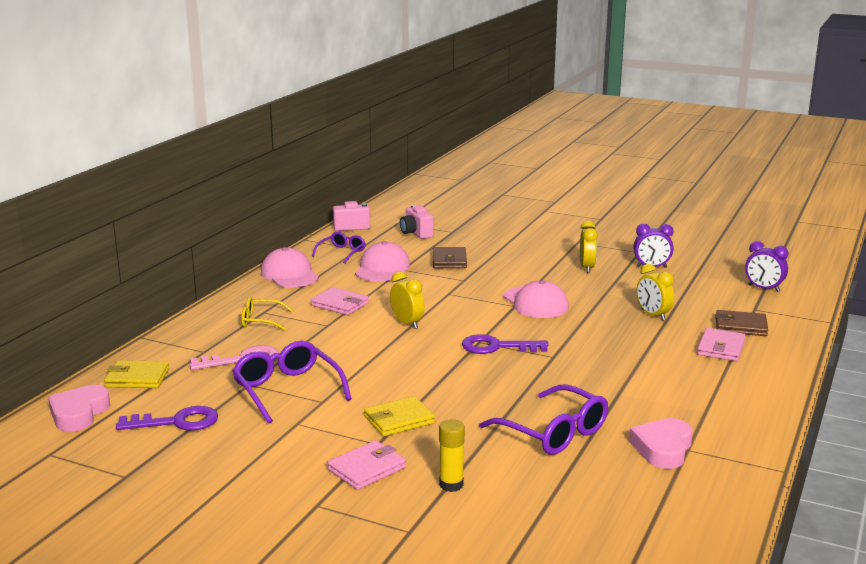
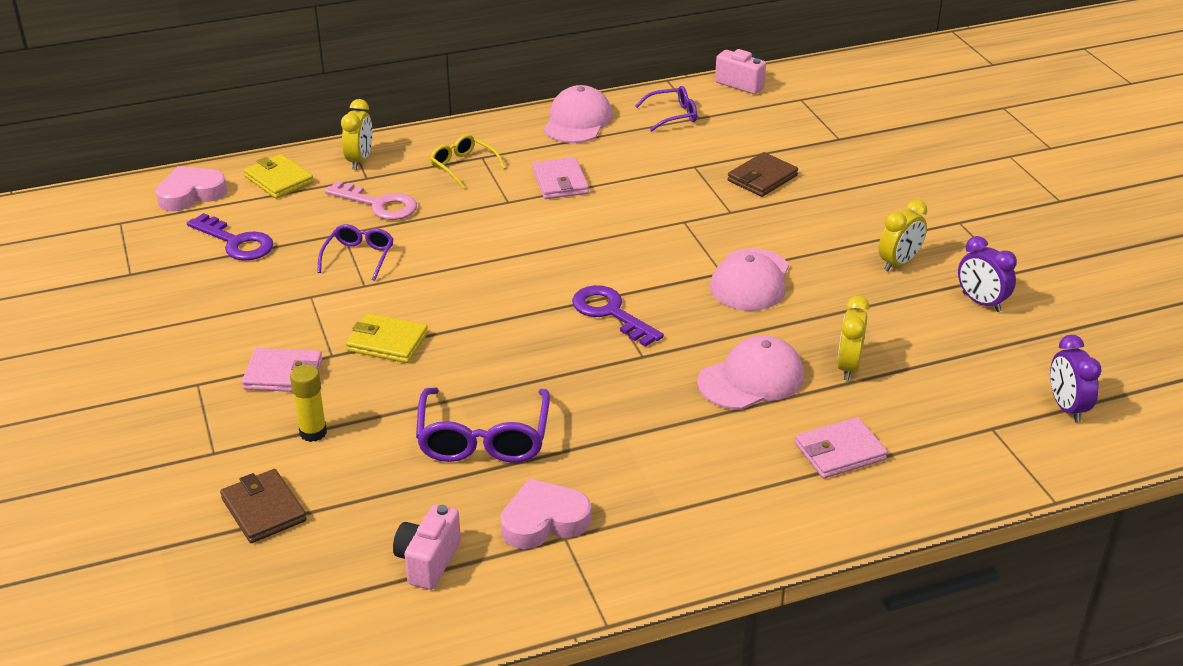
camera: 45 degrees right, 15 degrees up
purple glasses [232,341,351,424] -> purple glasses [317,224,393,281], size x0.60
pink cap [355,241,410,282] -> pink cap moved to [697,335,804,410]
yellow clock [390,271,425,329] -> yellow clock moved to [341,99,373,170]
pink camera [400,205,433,239] -> pink camera moved to [393,504,461,590]
brown wallet [715,310,768,336] -> brown wallet moved to [220,469,307,543]

